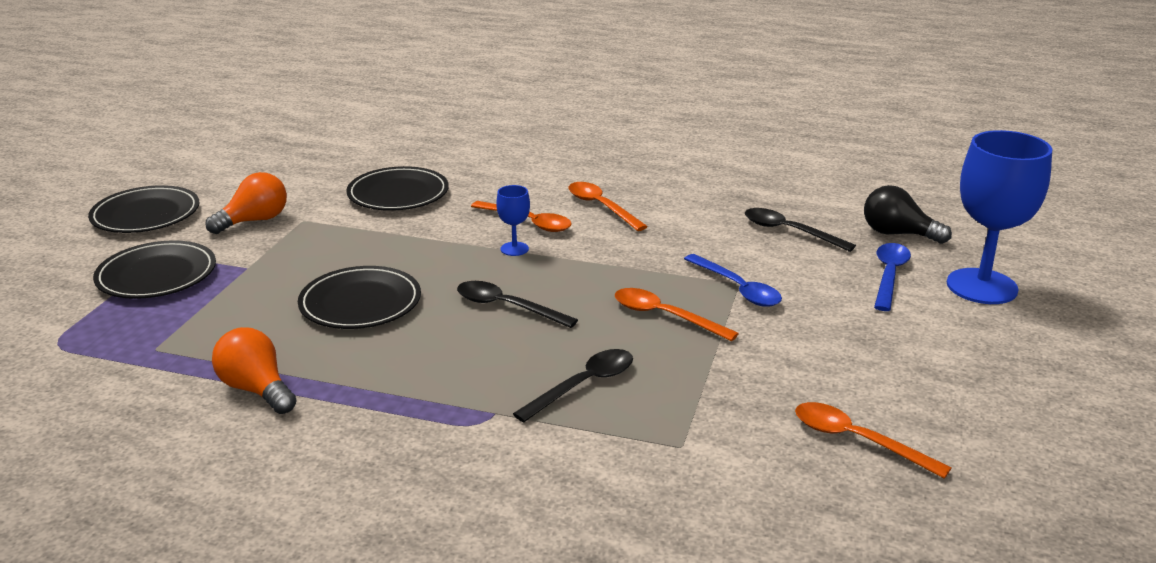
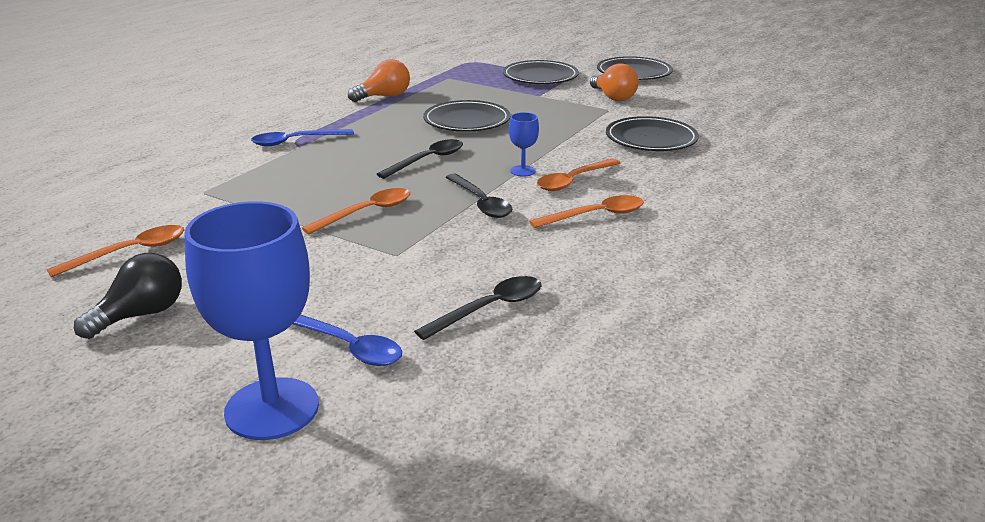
camera: 105 degrees right, 0 degrees up
black spoon [513,349,633,422] -> black spoon moved to [446,174,512,218]
blue spoon [684,254,782,306] -> blue spoon moved to [251,129,354,146]
black light bulb [864,185,952,244] -> black light bulb moved to [74,253,182,339]

